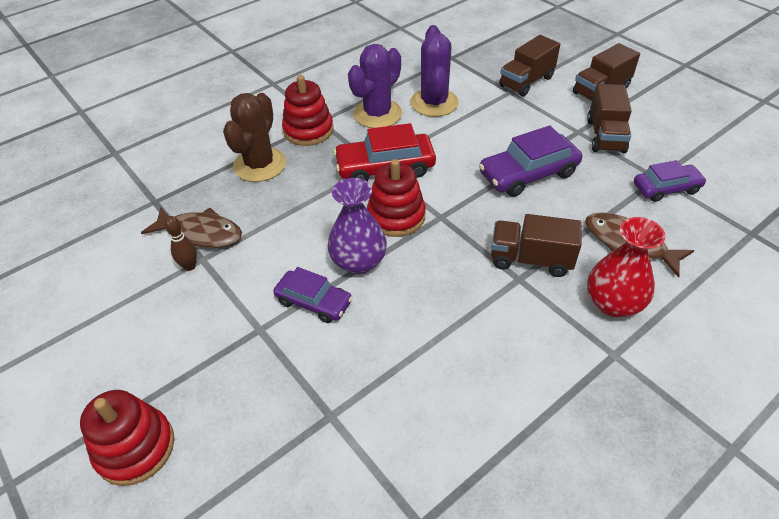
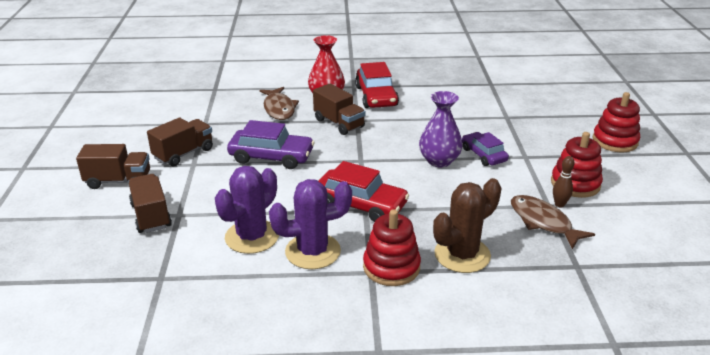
camera: 145 degrees left, 15 degrees down
red stacking toy [367,159,426,237] -> red stacking toy moved to [551,132,603,198]
brown truck [499,35,560,97] -> brown truck turned 105 degrees counterclockwise [129,174,172,233]
purple car [634,160,707,202] -> none
none -> red car [355,62,399,108]

